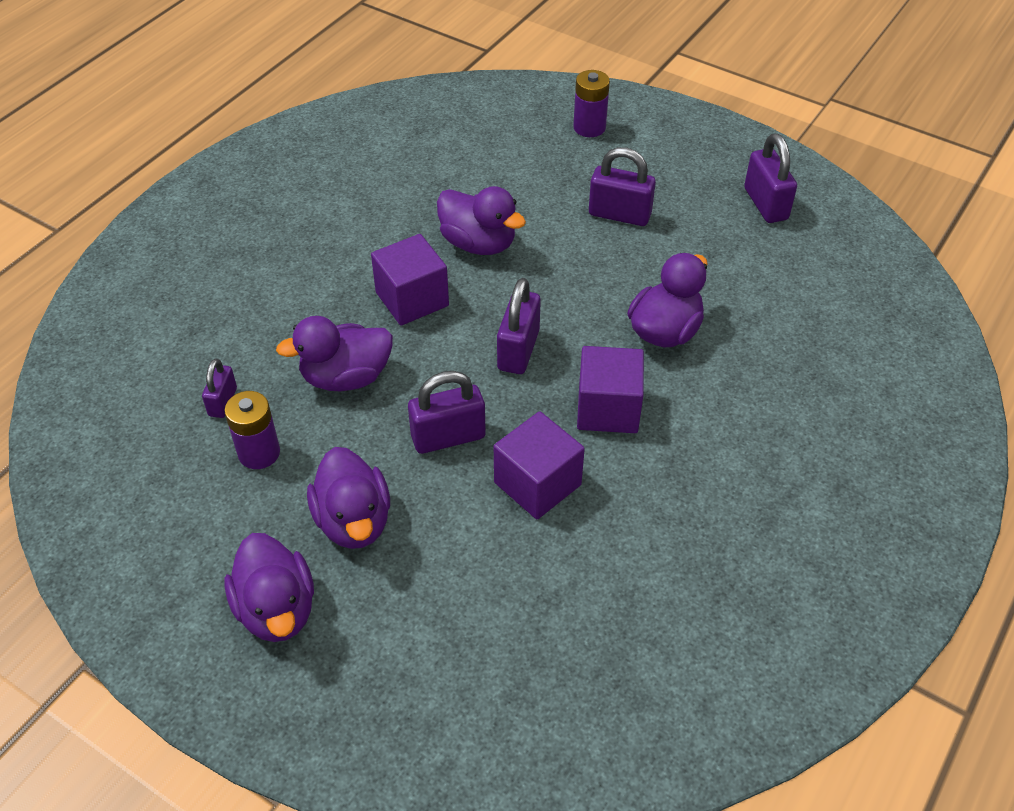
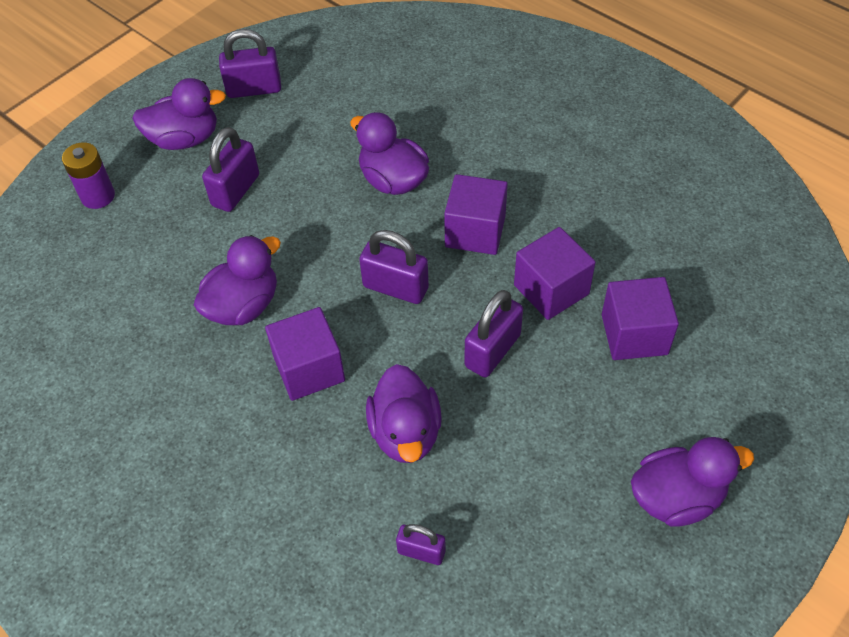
camera: 80 degrees left, 5 degrees up
purple battery [224,391,280,469] -> none
purple duck [307,447,390,549] -> purple duck moved to [132,78,226,150]
purple padlock [408,371,486,454] -> purple padlock turned 45 degrees clockwise [464,290,523,377]
none -> purple cube [602,277,679,360]

